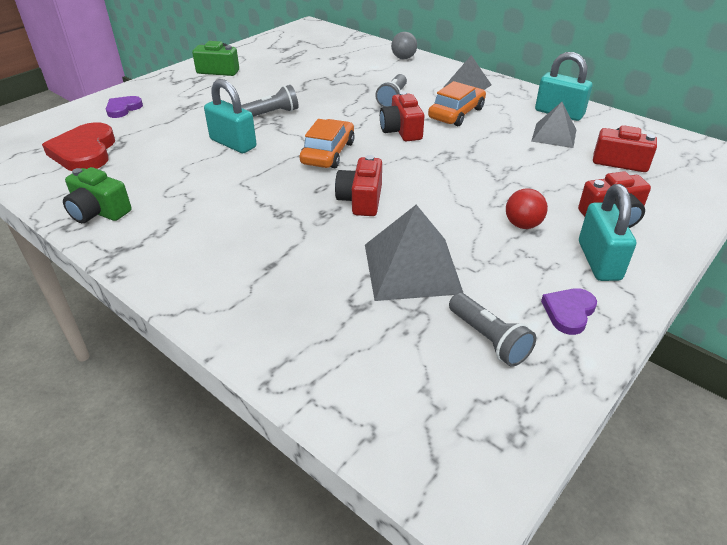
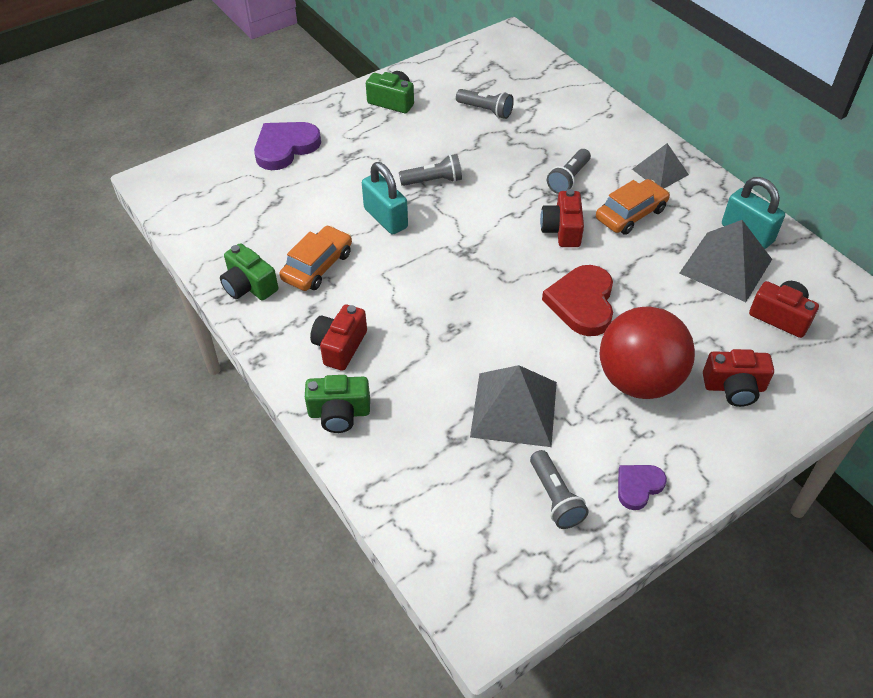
camera: 15 degrees right, 10 degrees up
red heart [42,122,115,171] -> red heart moved to [542,265,613,336]
purple heart [106,96,143,118] -> purple heart [254,122,321,170], size x1.78
orange car [300,119,355,168] -> orange car moved to [280,225,352,291]
red camera [335,155,382,216] -> red camera moved to [310,305,367,371]
grey ball [391,32,417,59] -> none
red ball [506,188,548,229] -> red ball [600,306,695,399], size x2.28
grey pyramid [531,102,577,148] -> grey pyramid [679,220,772,302], size x1.59
turquoise padlock [579,184,636,281] -> none
none -> green camera [305,375,370,433]
none -> grey flashlight [456,89,514,119]

